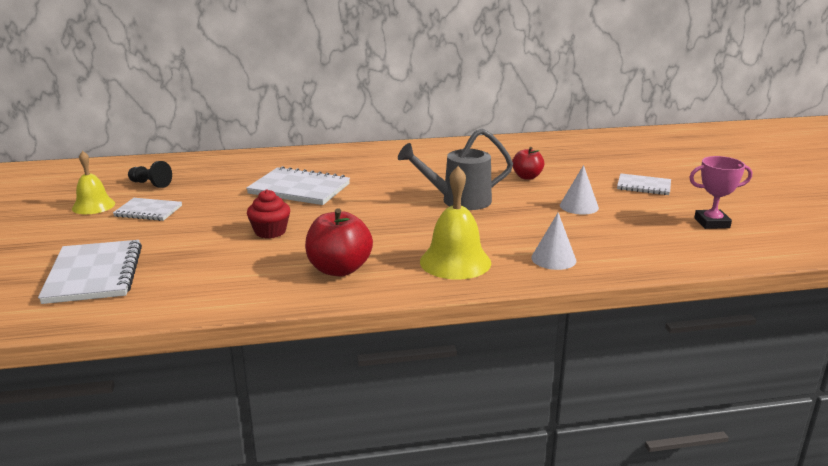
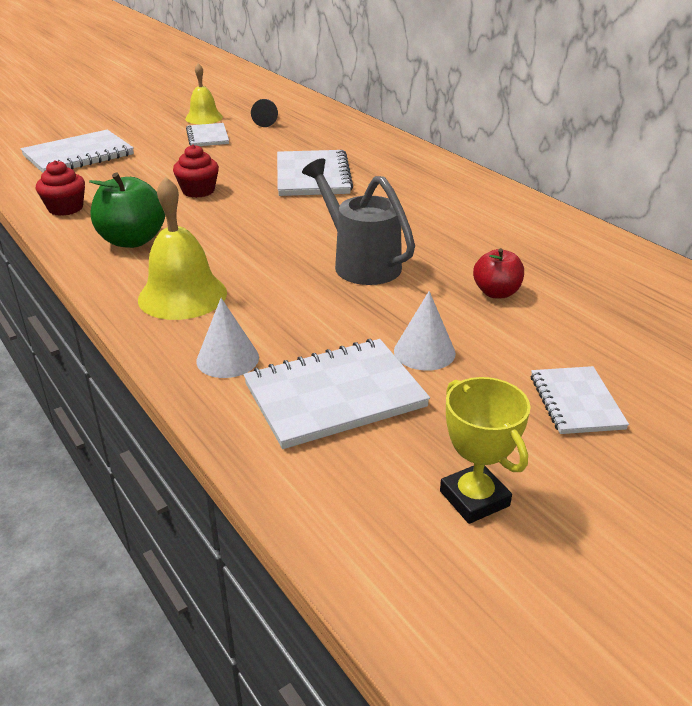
camera: 65 degrees right, 10 degrees up
red apple [305,208,373,276] -> green apple [89,172,165,248]
pink trophy [689,156,752,229] -> yellow trophy [440,377,531,524]
none -> red cupcake [36,160,85,216]
none -> white notebook [243,339,430,449]

